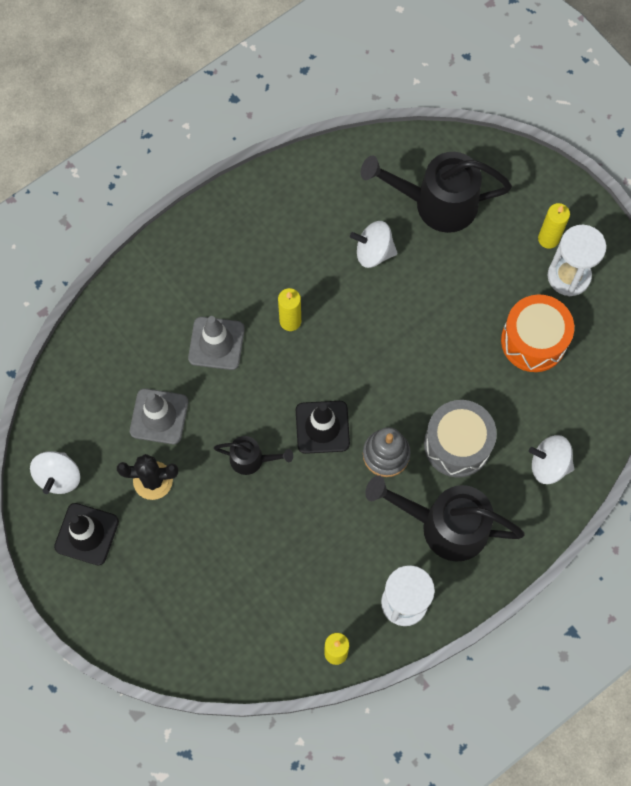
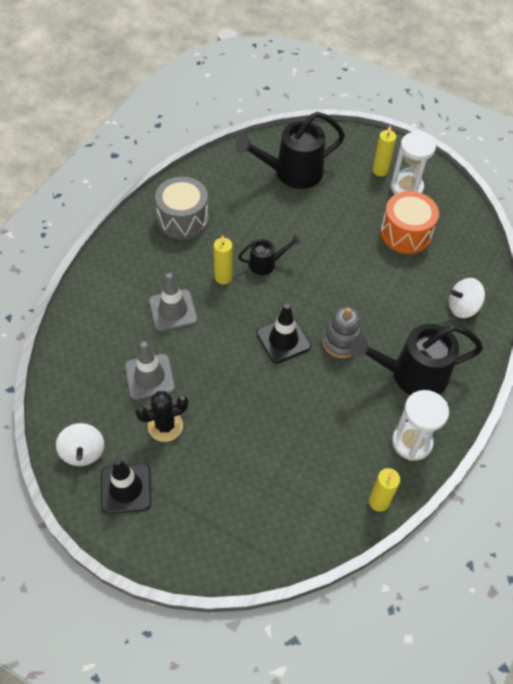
camera: 25 degrees left, 15 degrees down
black watering can [214,436,293,475] -> black watering can moved to [238,235,301,275]
white spinning top [350,221,398,268] -> none
grey drum [424,400,497,477] -> grey drum moved to [155,177,209,239]

